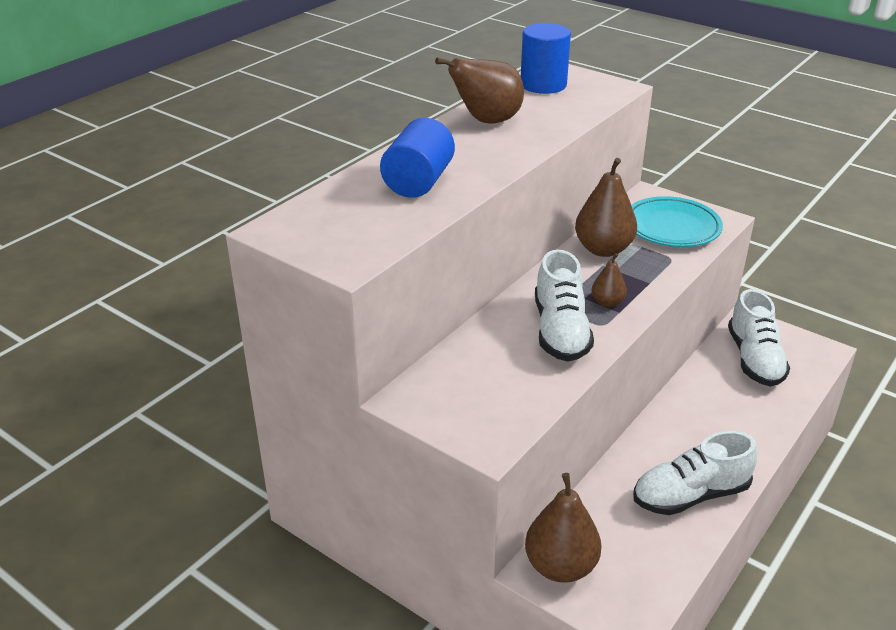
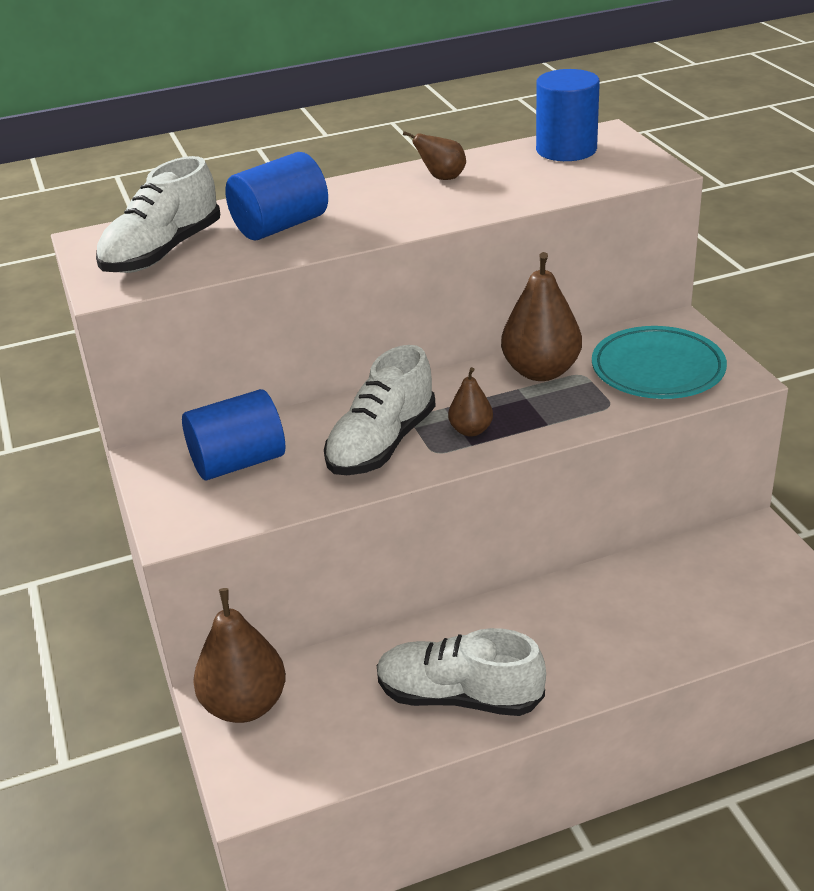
camera: 35 degrees right, 0 degrees up
brown pear [435,58,524,123] -> brown pear [403,131,466,180], size x0.53
white shoe [728,289,790,387] -> white shoe moved to [96,156,220,273]
none -> blue cylinder [182,389,285,480]

